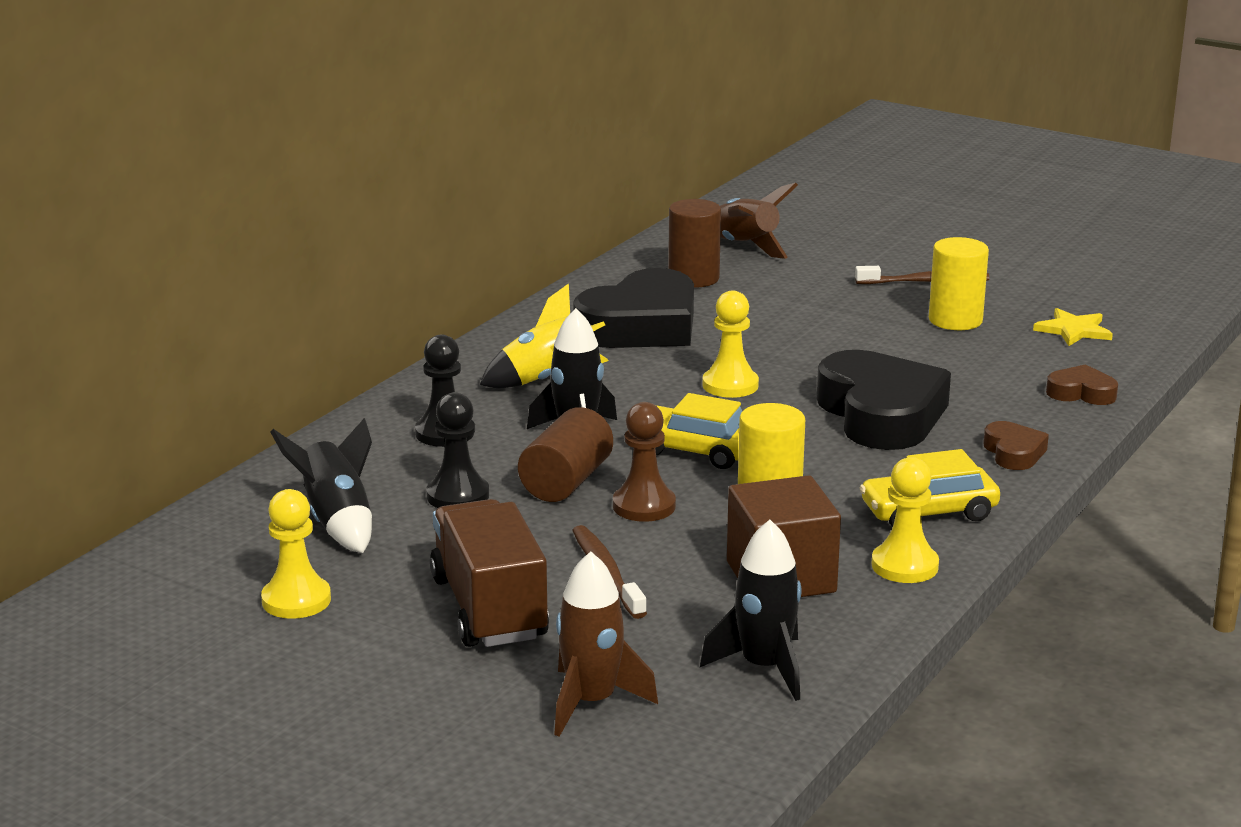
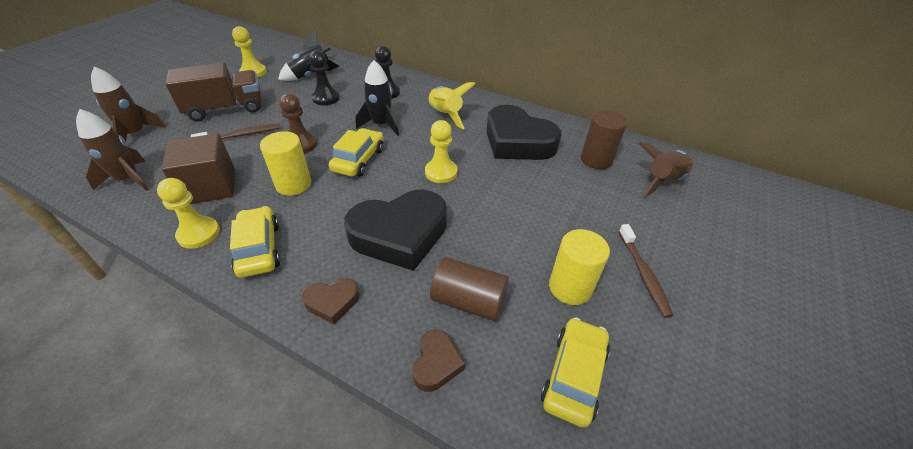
camera: 85 degrees right, 20 degrees up
brown cylinder [518,407,613,502] -> brown cylinder moved to [430,257,509,321]
black rocket [700,520,802,701] -> brown rocket [76,109,149,191]
yellow star [1033,308,1113,346] -> yellow car [541,317,610,428]

